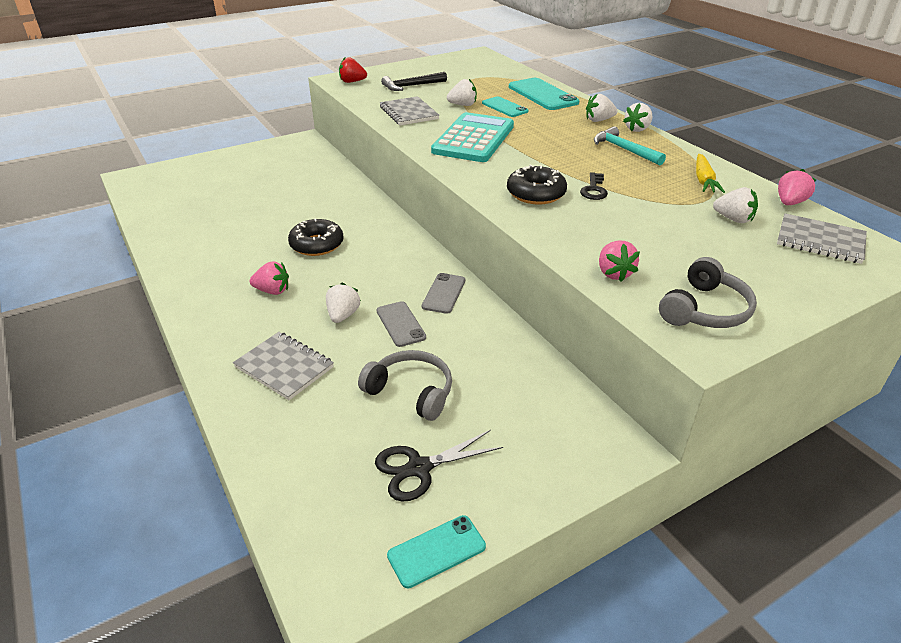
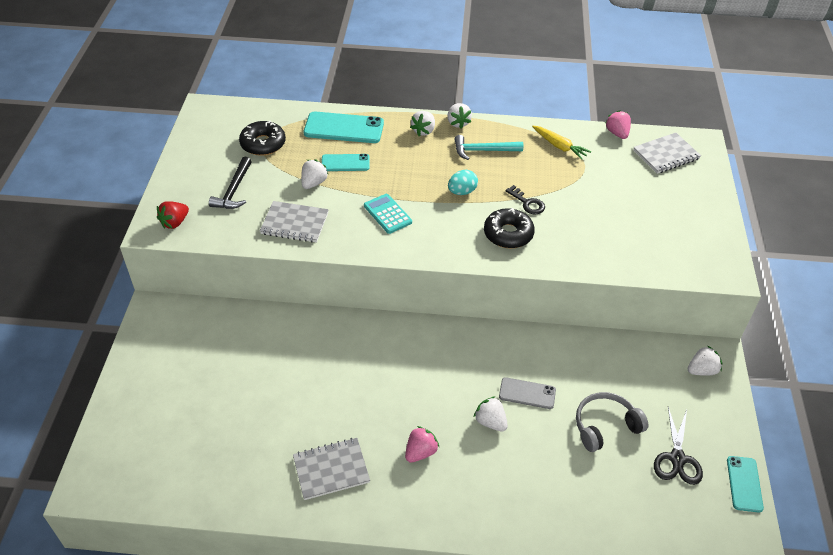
camera: 55 degrees left, 10 degrees up
grey notebook [233,332,334,400] -> grey notebook moved to [293,438,370,500]
black donut [288,218,344,256] -> black donut moved to [239,121,286,156]
grey phone [422,273,465,314] -> none
turquoise calculator [431,112,514,162] -> turquoise calculator [364,194,412,234], size x0.53
pink strawberry [599,240,640,282] -> none
grey headphones [659,257,757,328] -> none
white strawberry [713,187,758,223] -> white strawberry moved to [688,346,722,376]
none -> turquoise egg [448,170,478,195]

